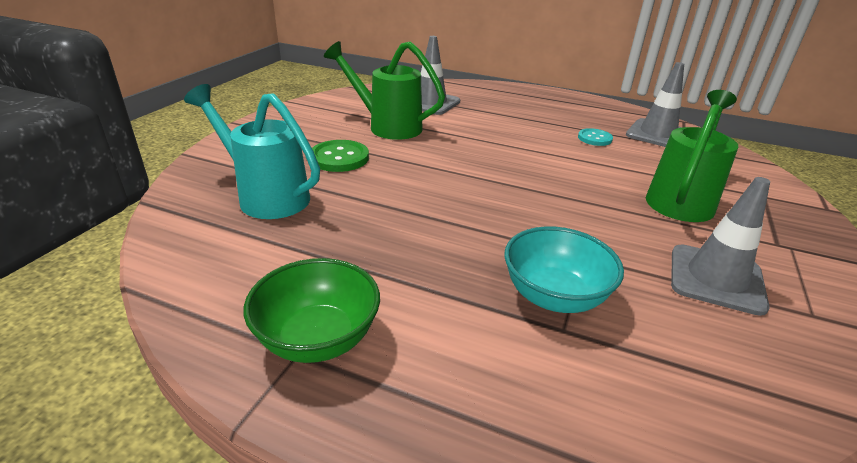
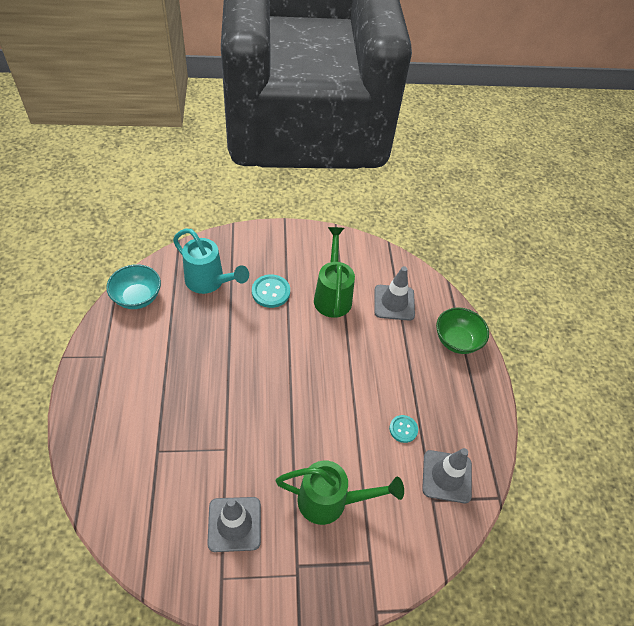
camera: 60 degrees right, 20 degrees up
turquoise watering can [184,84,320,219] -> turquoise watering can turned 120 degrees clockwise [173,228,249,294]
green bowl [244,258,380,363] -> green bowl moved to [436,307,489,354]
green button [312,140,369,172] -> turquoise button [252,274,290,308]
turquoise bowl [504,226,624,313] -> turquoise bowl moved to [106,264,161,309]

